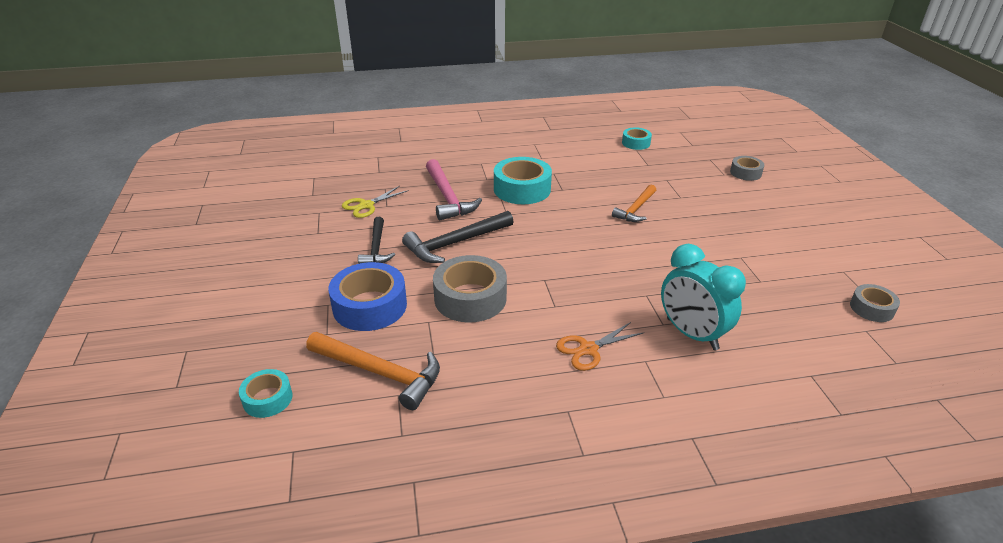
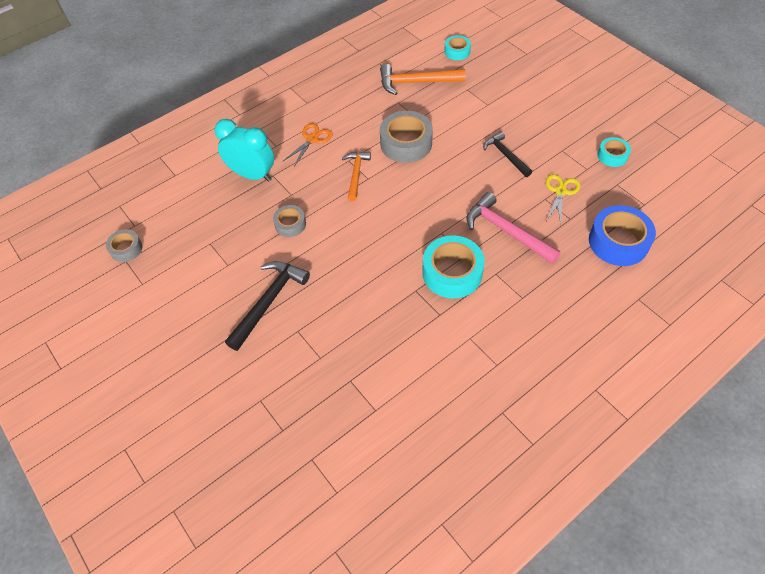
camera: 155 degrees right, 20 degrees up
blue tape [328,262,407,331] -> blue tape moved to [589,205,656,266]
black hammer [402,211,514,263] -> black hammer moved to [225,261,310,351]
orange hammer [612,185,656,222] -> orange hammer moved to [342,152,371,201]
turquoise tape [622,127,652,150] -> turquoise tape moved to [597,137,631,167]
grey tape [730,156,764,181] -> grey tape moved to [273,205,306,237]

